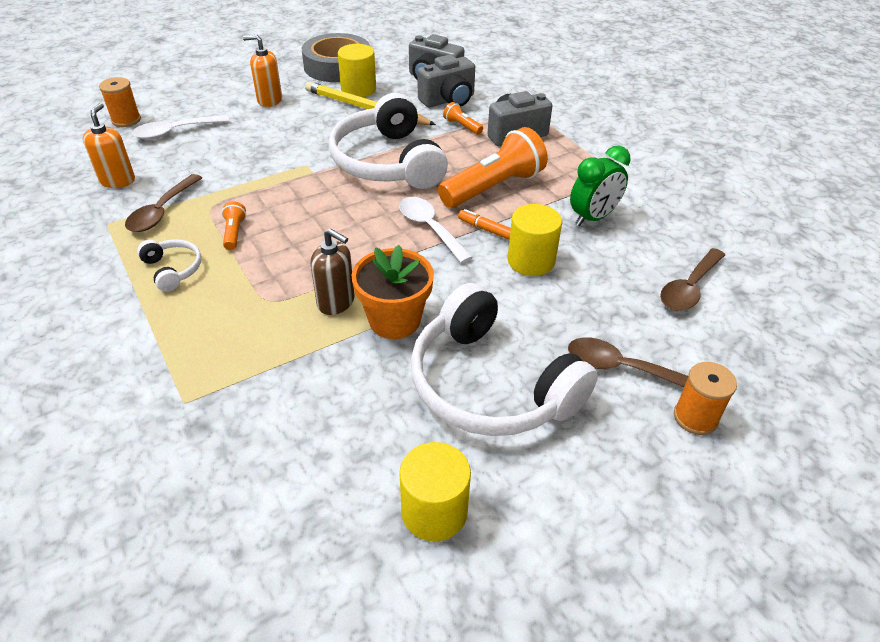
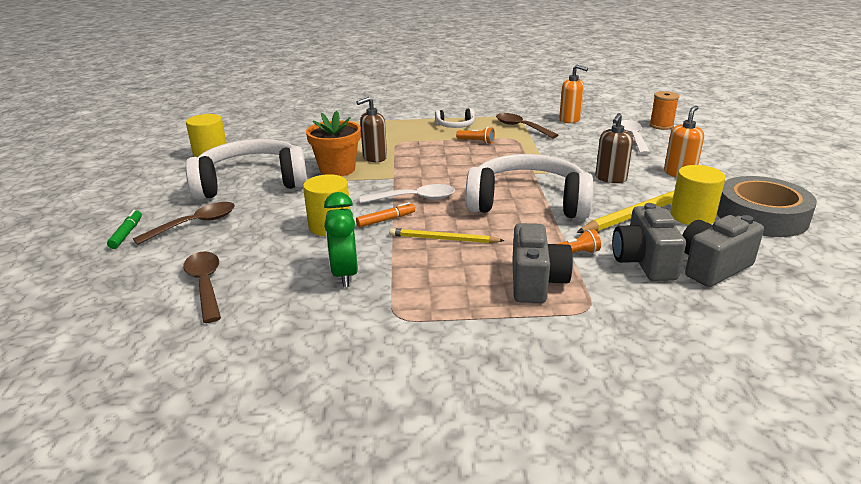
camera: 120 degrees right, 15 degrees down
orange flashlight [438,127,548,208] -> yellow pencil [389,228,505,243]
orange spool [674,362,737,435] -> green marker [107,210,142,249]
none -> brown soap dispenser [595,113,633,183]

